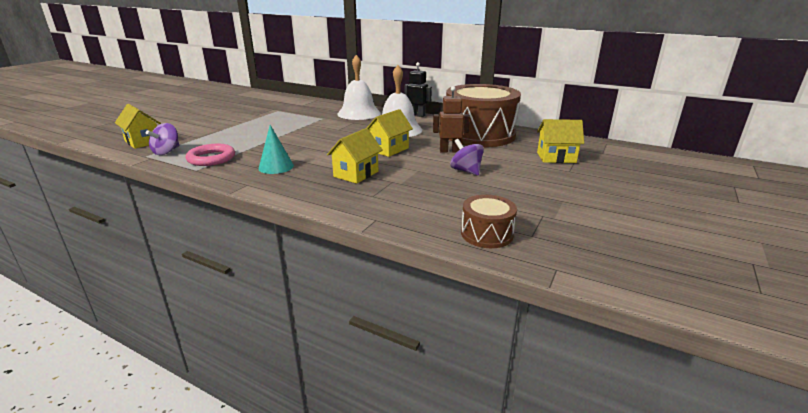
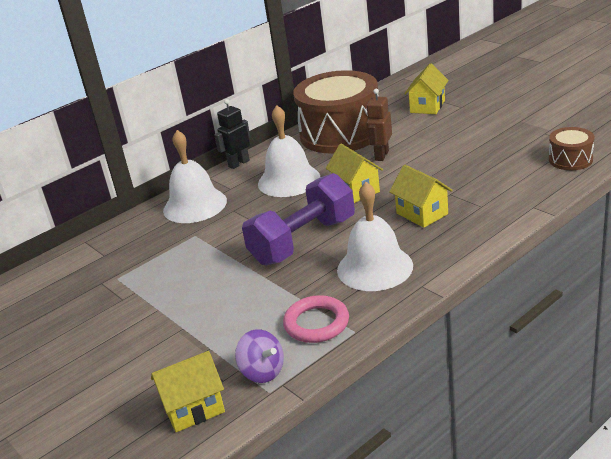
camera: 65 degrees left, 5 degrees up
turquoise cone [258,125,294,174] -> white bell [337,182,413,291]
purple spinning top [450,139,484,175] -> none
none -> purple dumbbell [242,173,355,265]

